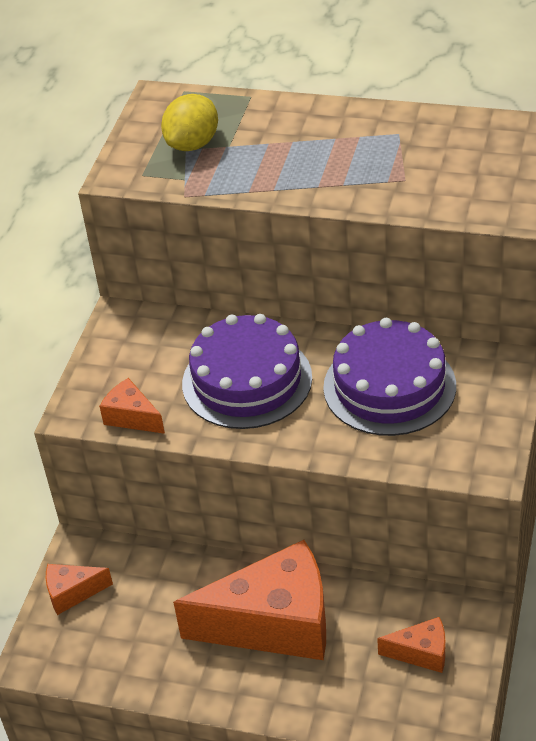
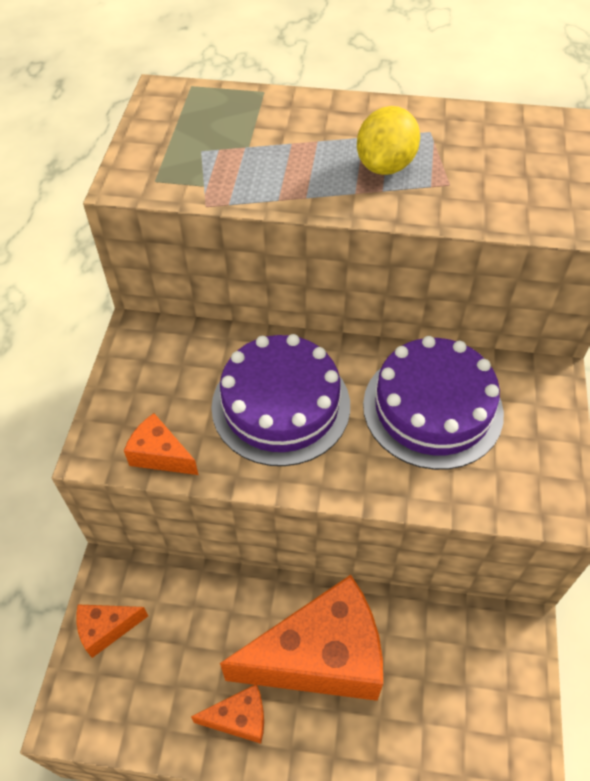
camera: 10 degrees left, 10 degrees up
yellow lemon [161,94,218,151] -> yellow lemon moved to [357,106,420,175]
orange cheese [377,617,445,673] -> orange cheese moved to [191,684,264,744]

